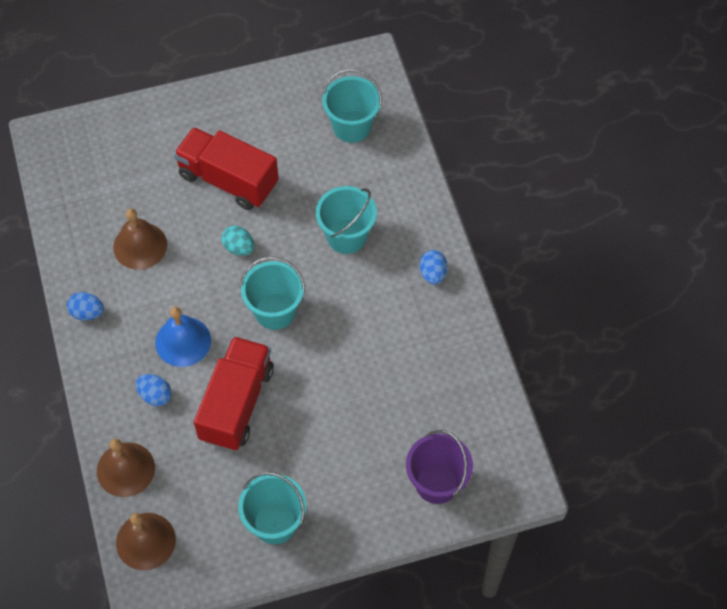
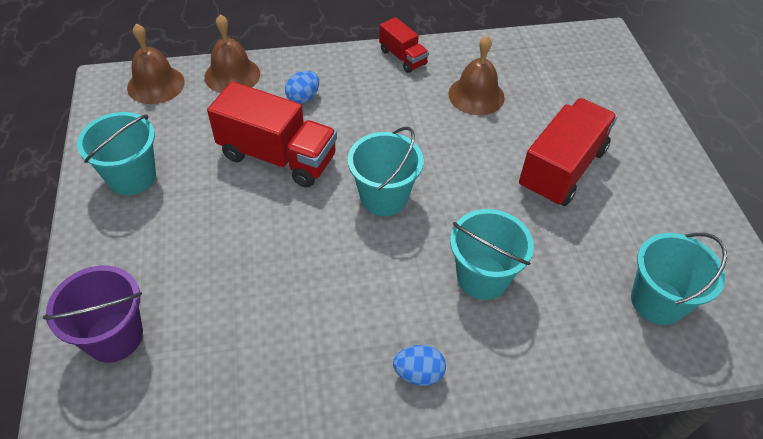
camera: 95 degrees right, 10 degrees down
blue egg [67,292,104,321] -> red truck [379,17,429,73]
blue bell [155,307,211,367] -> none
turquoise egg [222,226,254,256] -> none

